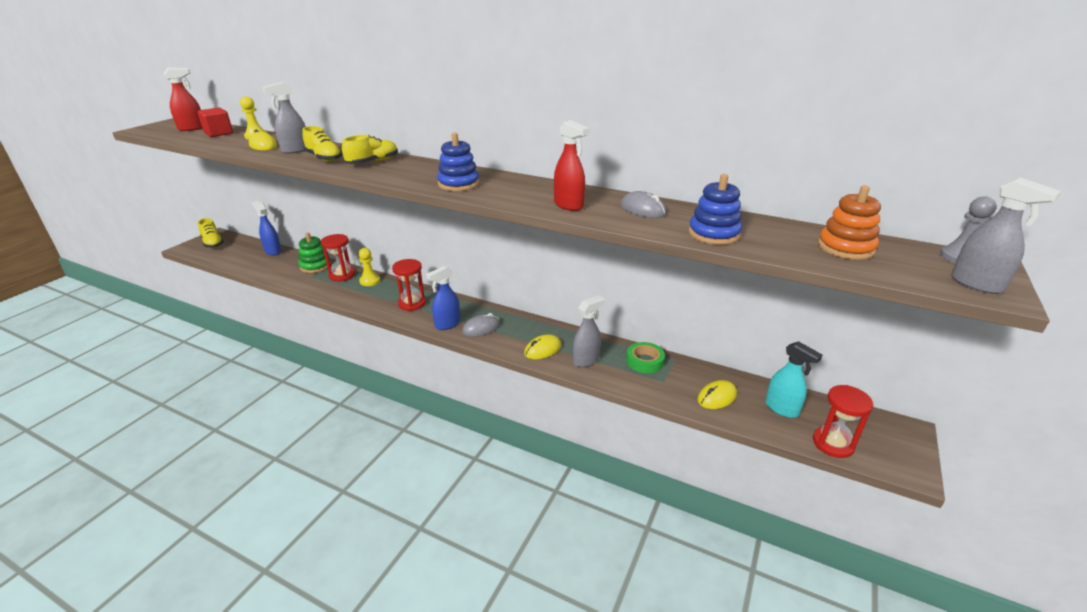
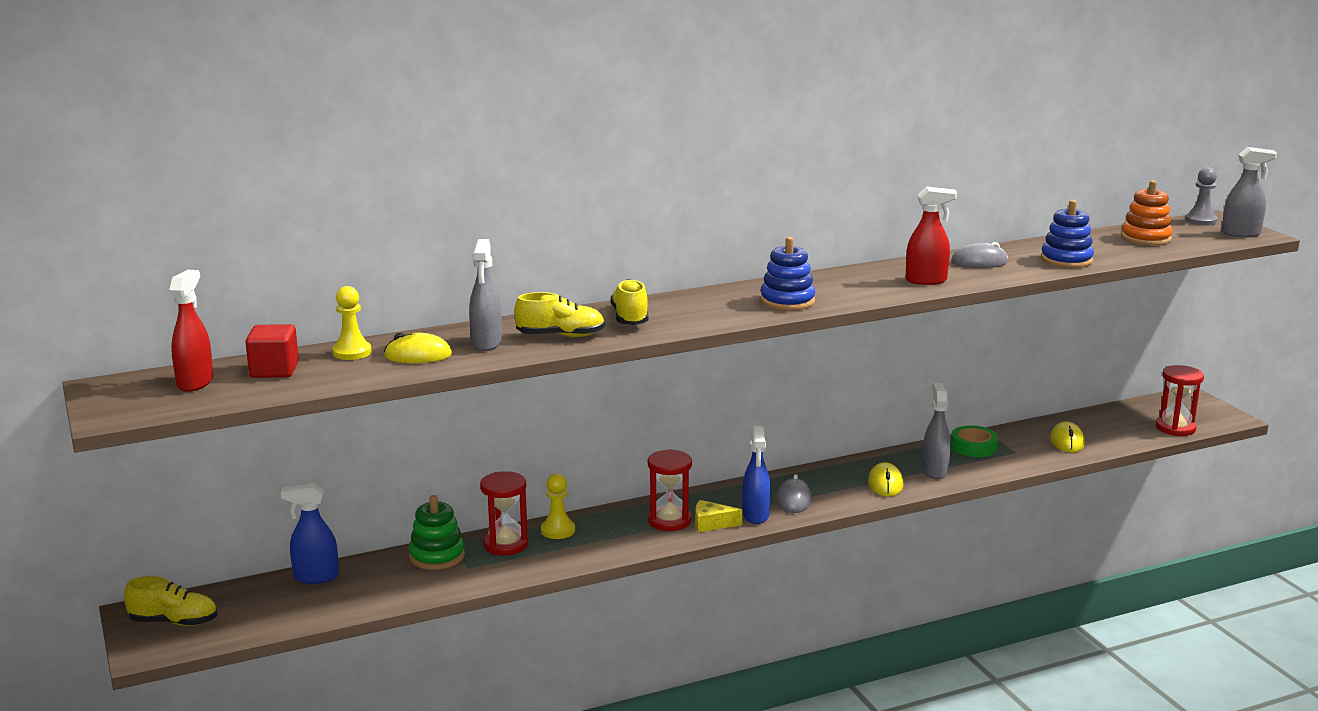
camera: 50 degrees left, 10 degrees down
turquoise spray bottle [765,341,822,418] -> none
none -> yellow cheese [695,500,743,532]

